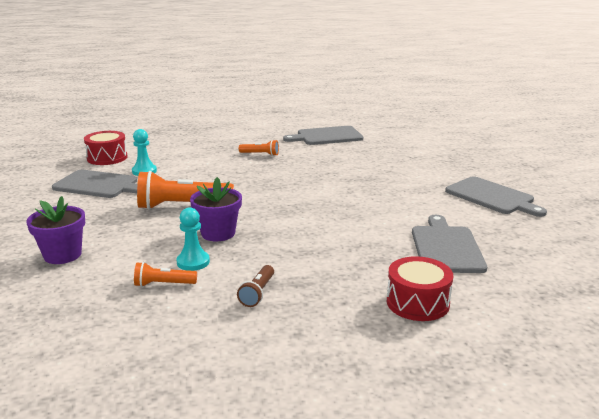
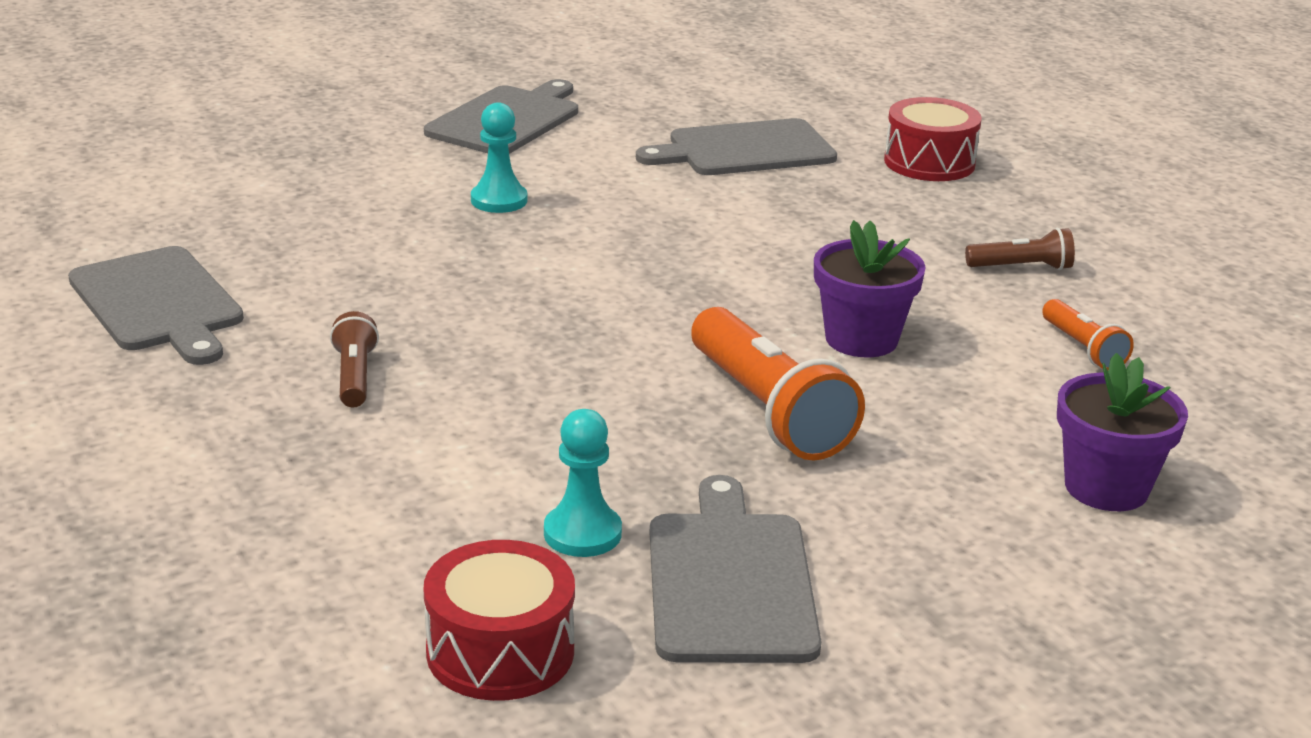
camera: 110 degrees left, 5 degrees up
turquoise pawn [176,207,210,271] -> turquoise pawn moved to [471,102,527,213]
orange flashlight [239,140,279,156] -> brown flashlight [330,311,379,408]

